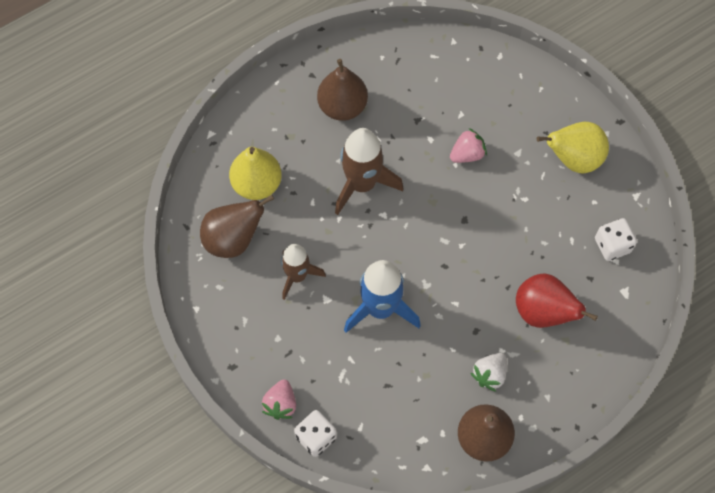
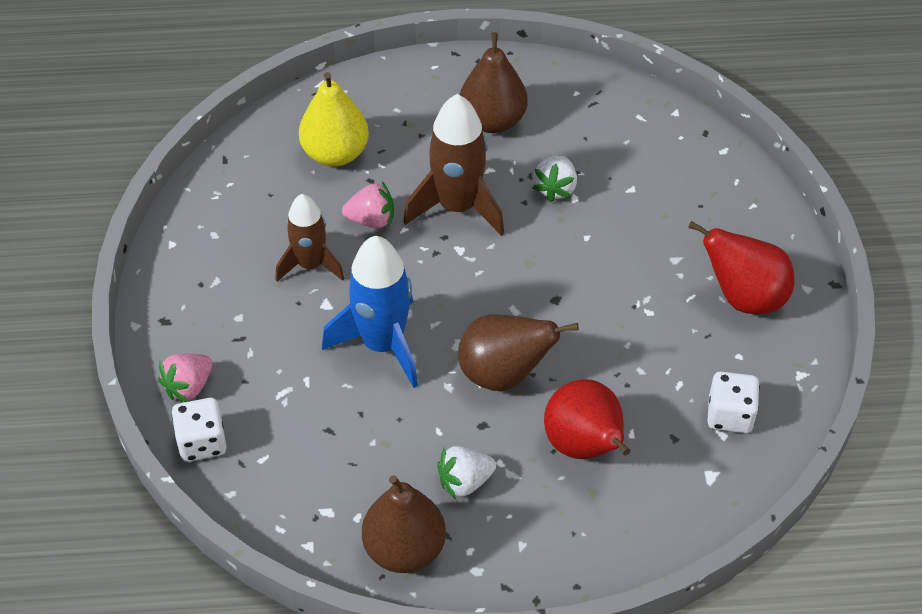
camera: 30 degrees right, 15 degrees down
brown pear [200,195,274,258] -> brown pear moved to [458,314,579,391]
pink strawberry [450,128,487,163] -> pink strawberry moved to [342,182,394,228]
yellow pear [537,122,609,173] -> red pear [688,221,794,314]
none -> white strawberry [533,156,577,202]

